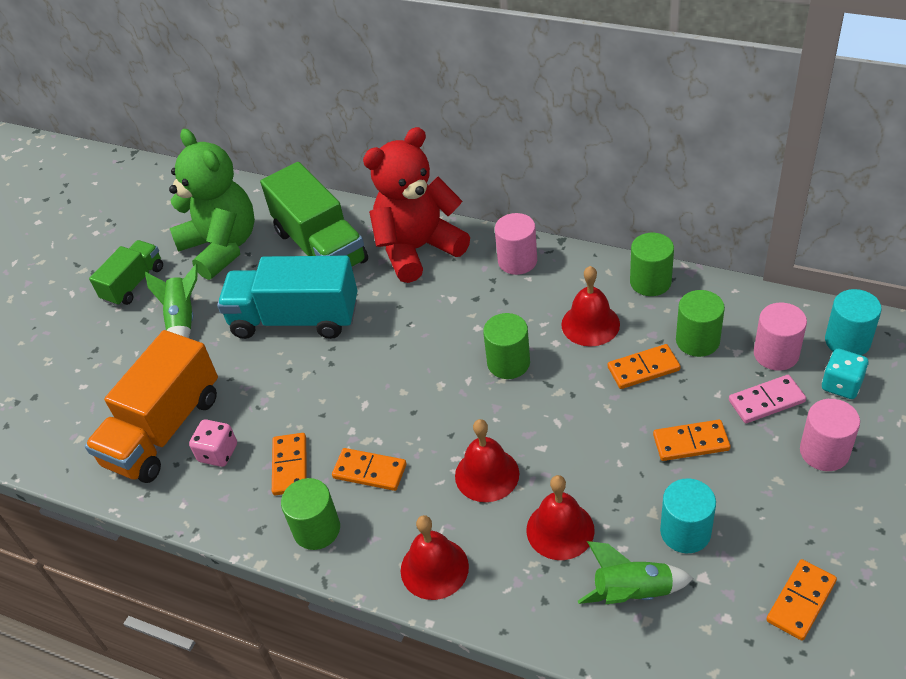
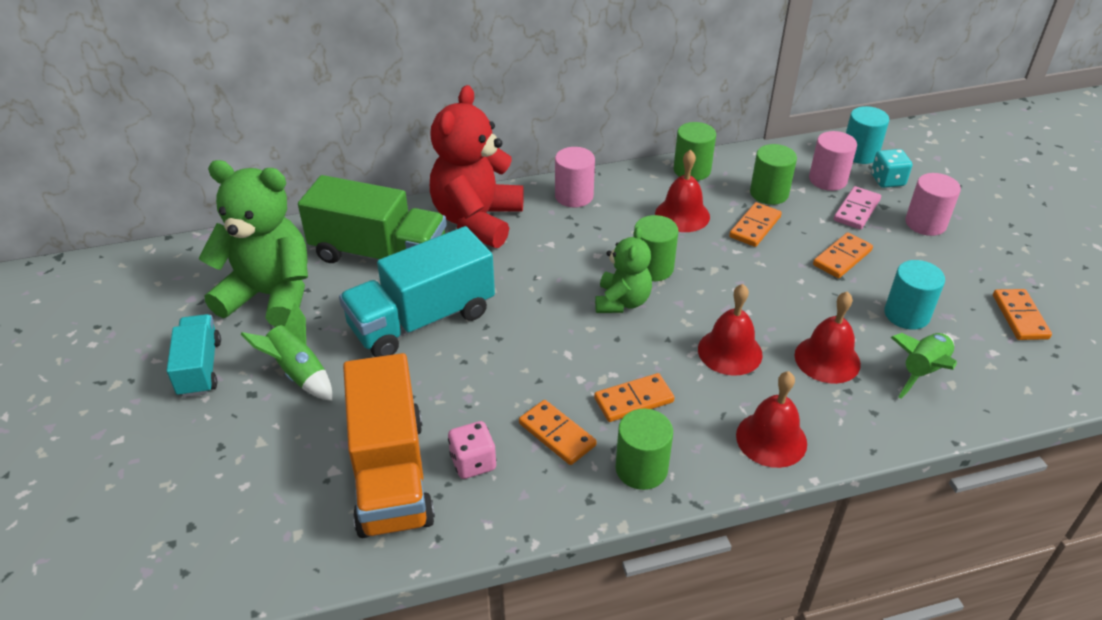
camera: 45 degrees left, 5 degrees down
green truck [89,240,163,306] -> turquoise truck [166,314,221,397]
none -> green teddy bear [595,227,652,313]

